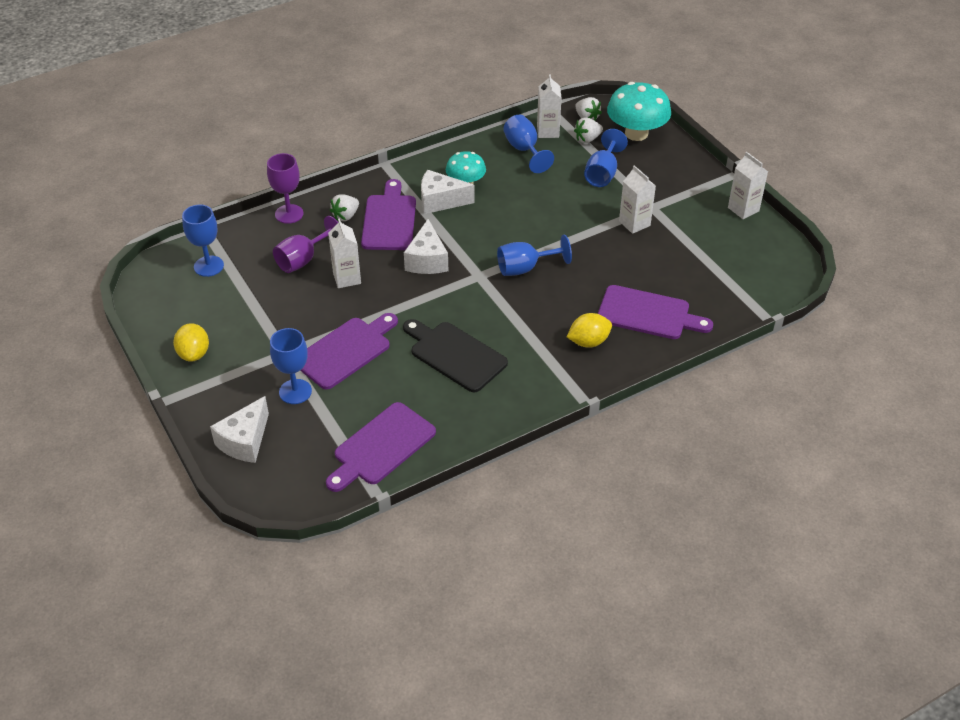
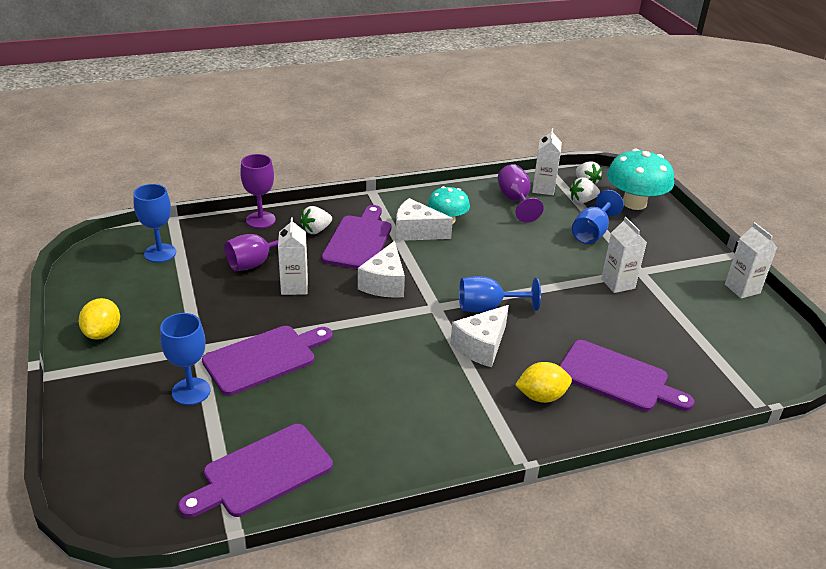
camera: 10 degrees right, 10 degrees down
white cheese [210,396,269,463] -> white cheese moved to [450,305,509,367]
black cutting board [403,319,508,392] -> none
blue goblet [503,115,554,173] -> purple goblet [497,164,544,223]

